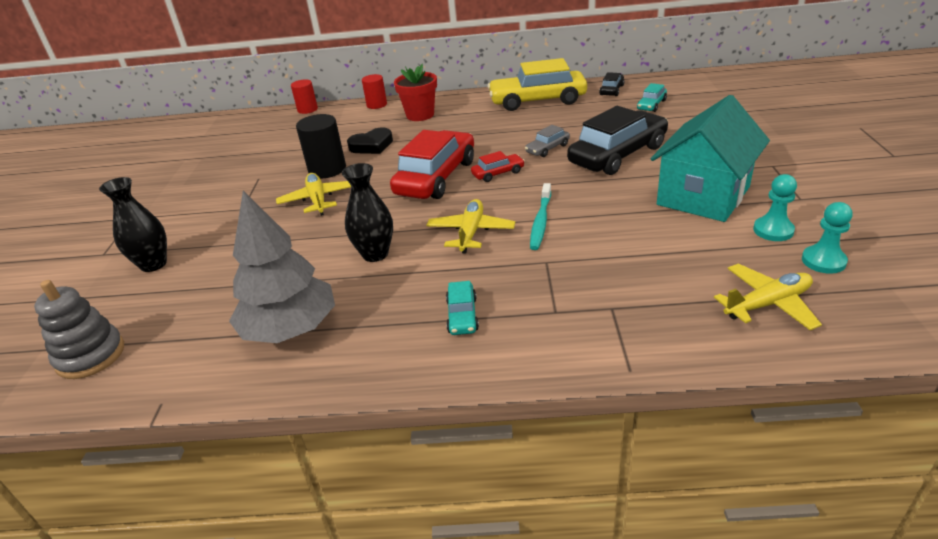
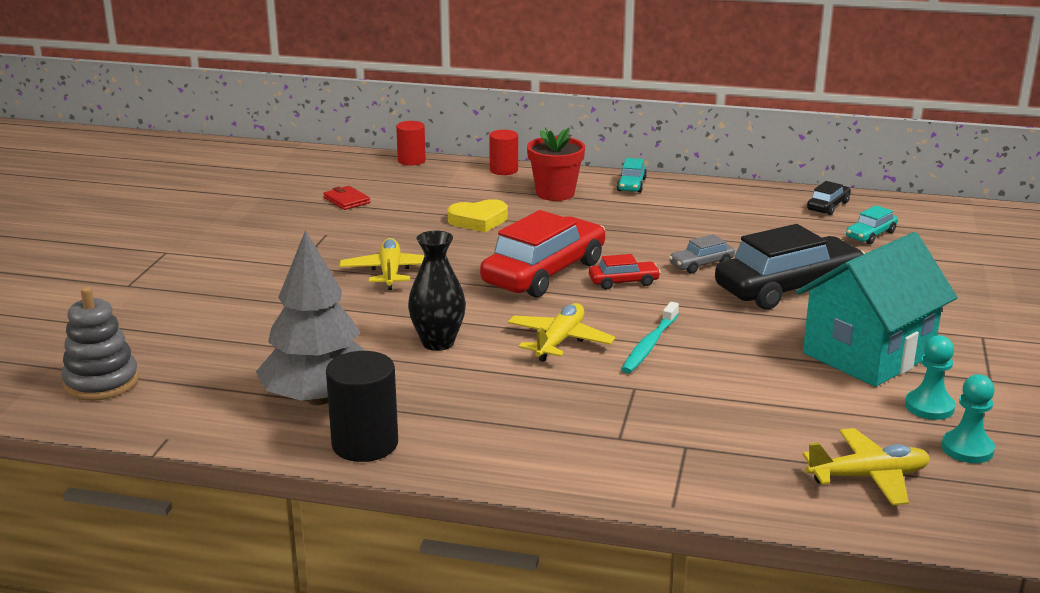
camera: 10 degrees right, 10 degrees down
black vase [99,177,167,272] -> none
black cylinder [296,114,346,178] -> black cylinder moved to [326,351,398,462]
black heart [347,127,393,154] -> yellow heart [448,199,508,232]
turquoise car [446,281,479,335] -> turquoise car moved to [617,158,647,193]
yellow car [487,58,587,111] -> none
none -> red wallet [323,186,370,210]

